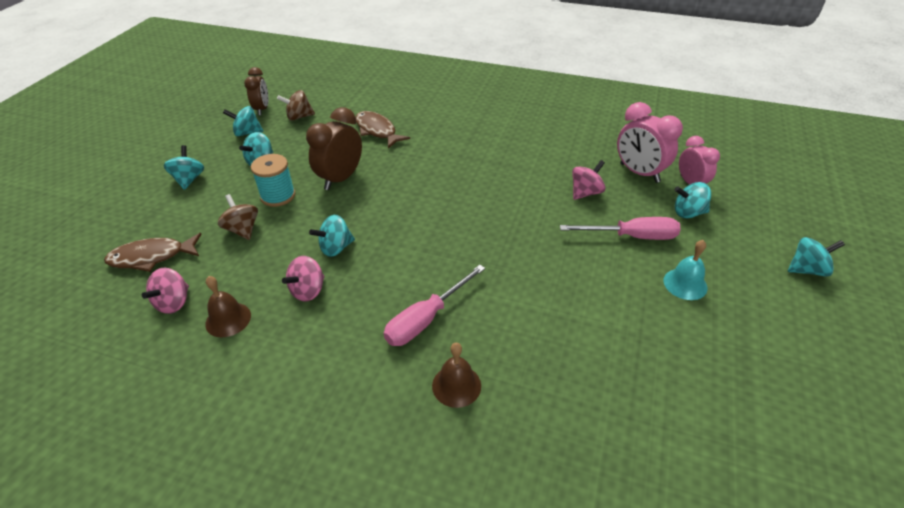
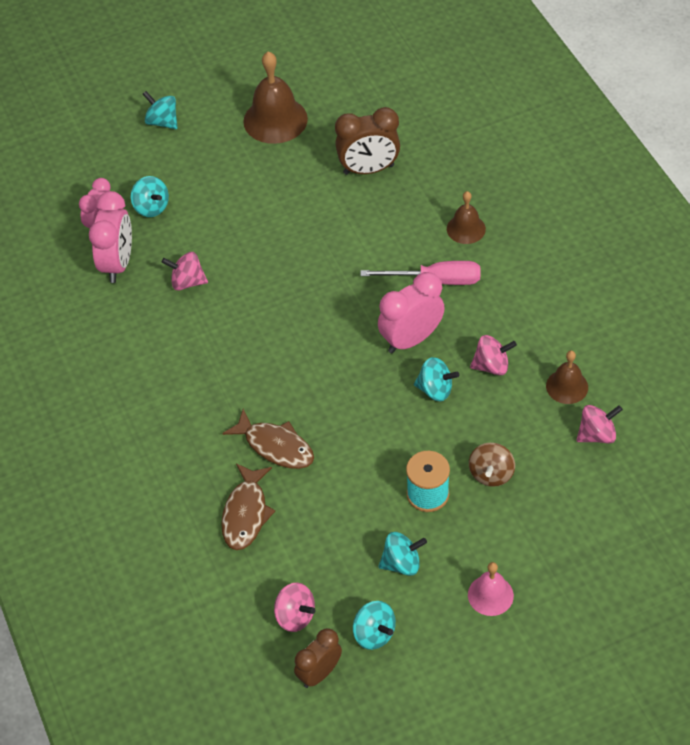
camera: 130 degrees left, 10 degrees up
brown fish [104,233,202,272] -> brown fish moved to [222,409,314,469]
turquoise spinning top [163,145,204,190] -> pink bell [468,562,514,616]
brown spinning top [277,90,315,121] -> pink spinning top [274,582,316,632]
brown clock [306,107,362,190] -> brown clock moved to [335,107,400,175]
pink screwdriver [560,217,681,240] -> none
turquoise bell [663,240,707,300] -> none
none -> brown bell [243,51,308,144]
none -> pink clock [378,272,445,353]

